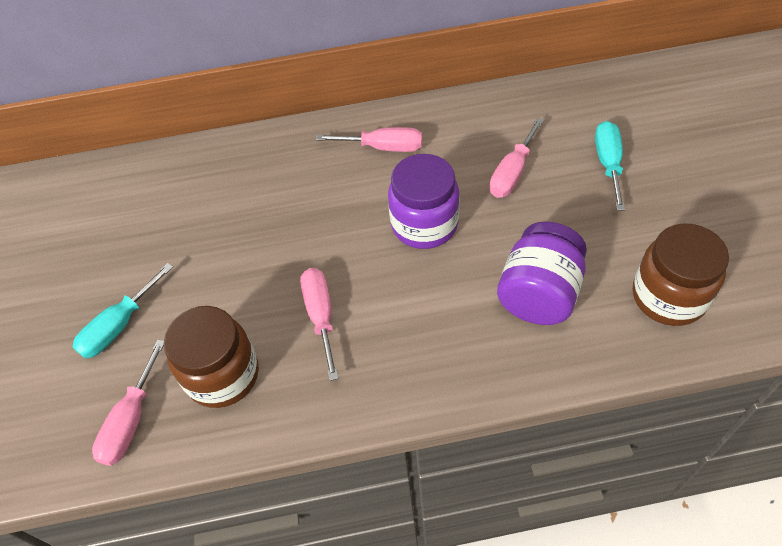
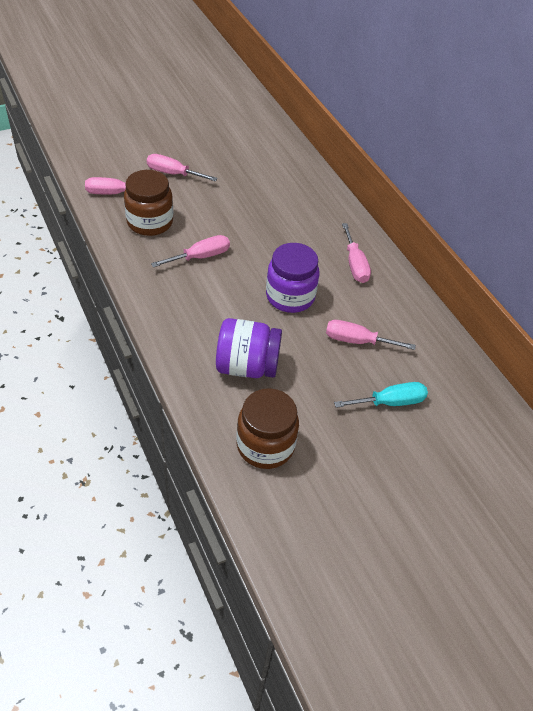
camera: 65 degrees right, 5 degrees down
turquoise screwdriver [73,263,173,358] -> pink screwdriver [147,154,218,181]

